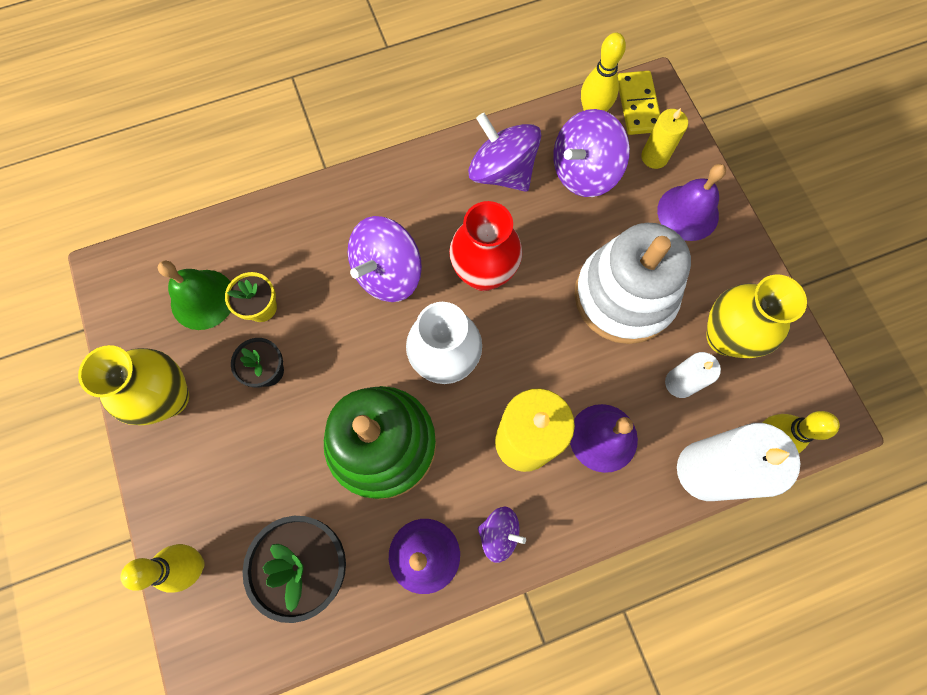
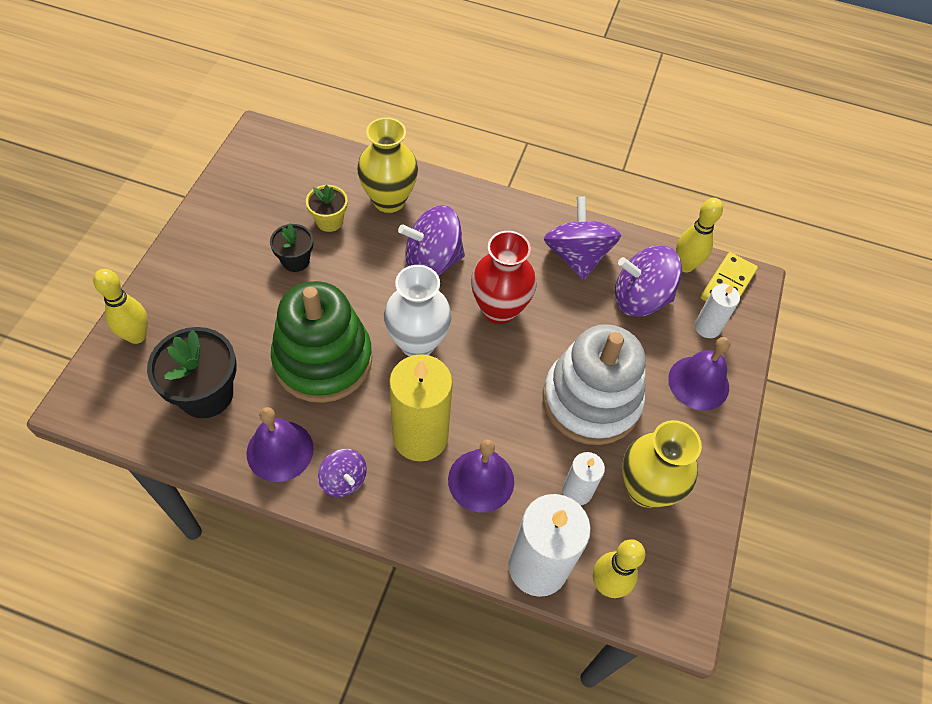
camera: 35 degrees right, 15 degrees down
yellow vase [78,345,189,425] -> yellow vase moved to [357,117,418,213]
green bell [158,260,231,330] -> none
yellow candle [641,108,688,169] -> white candle [695,284,740,338]

